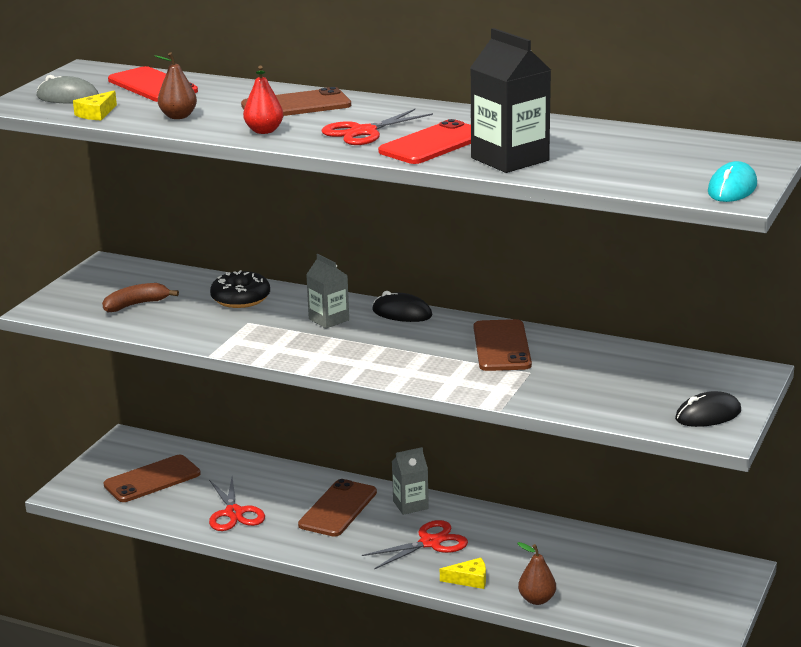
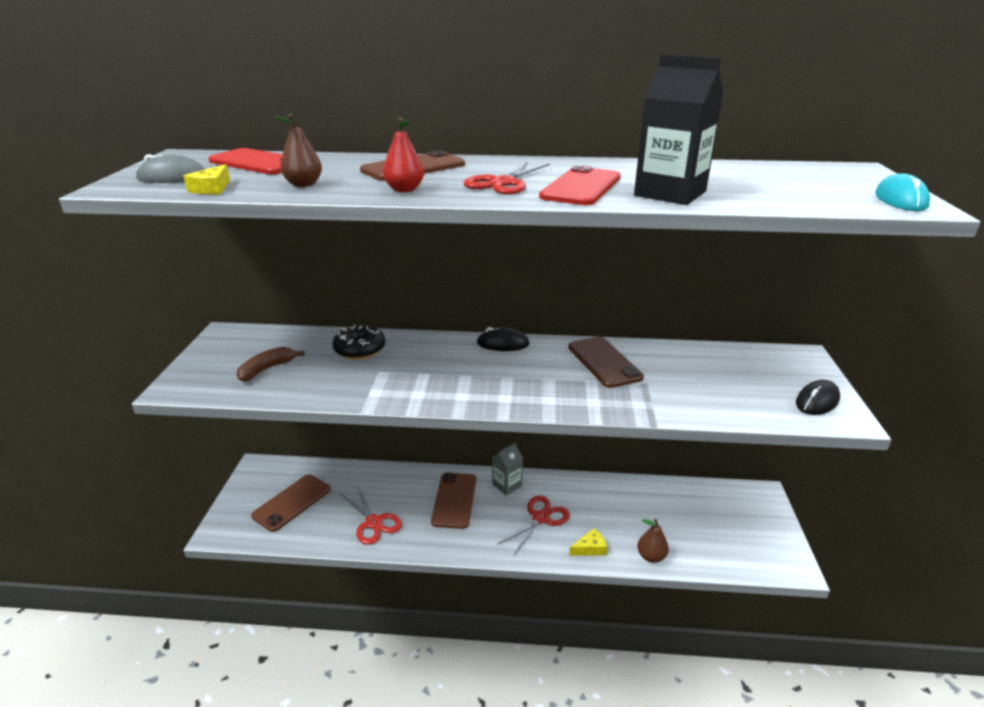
camera: 20 degrees left, 5 degrees up
grey carton [306,254,349,329] -> none

